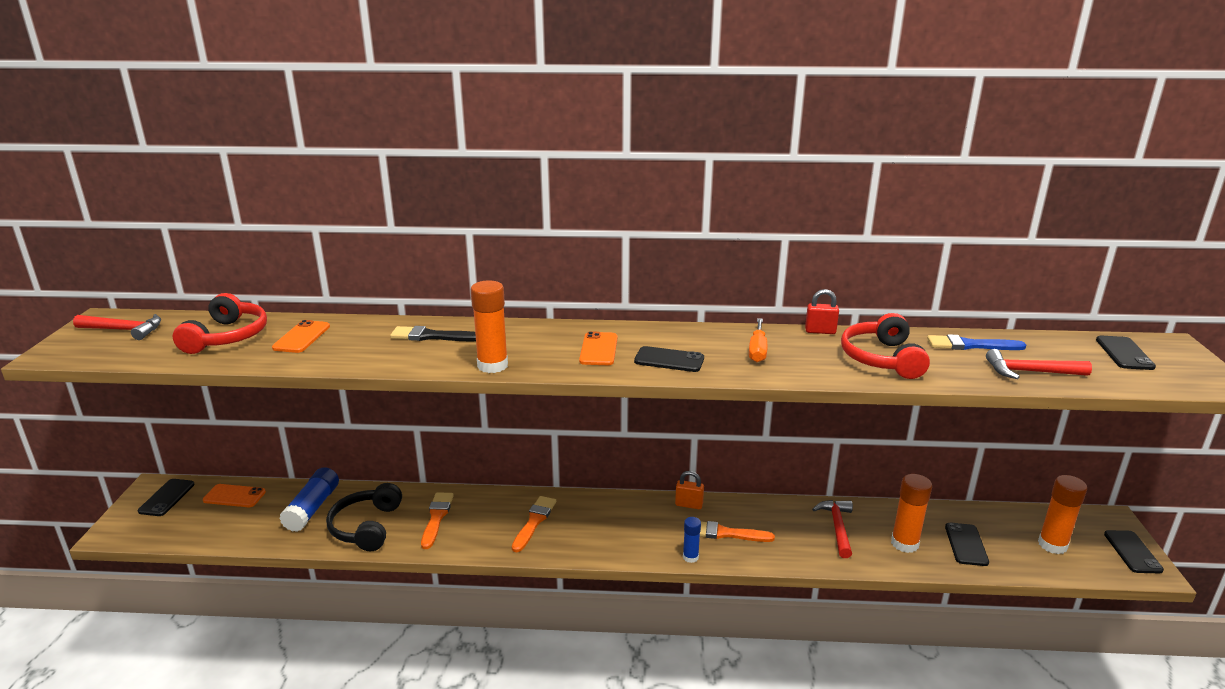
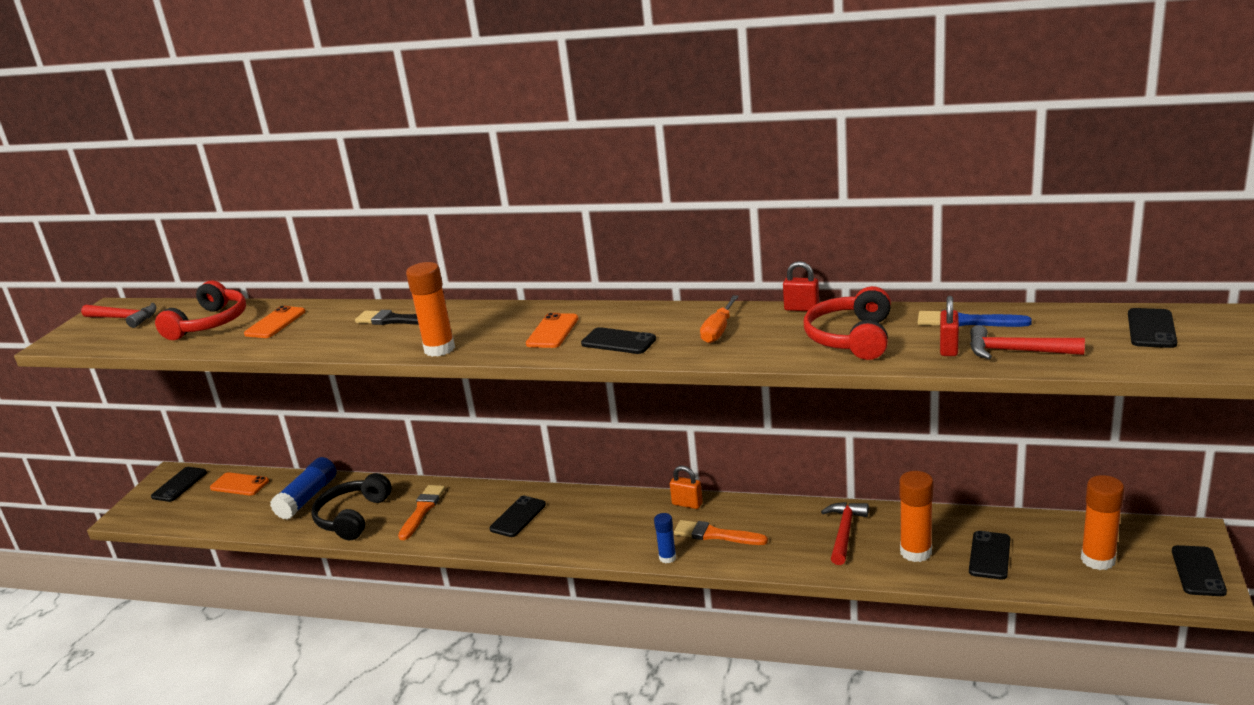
camera: 15 degrees right, 0 degrees up
orange brush [512,496,556,552] -> black phone [490,496,546,537]
none -> red padlock [940,296,959,356]

